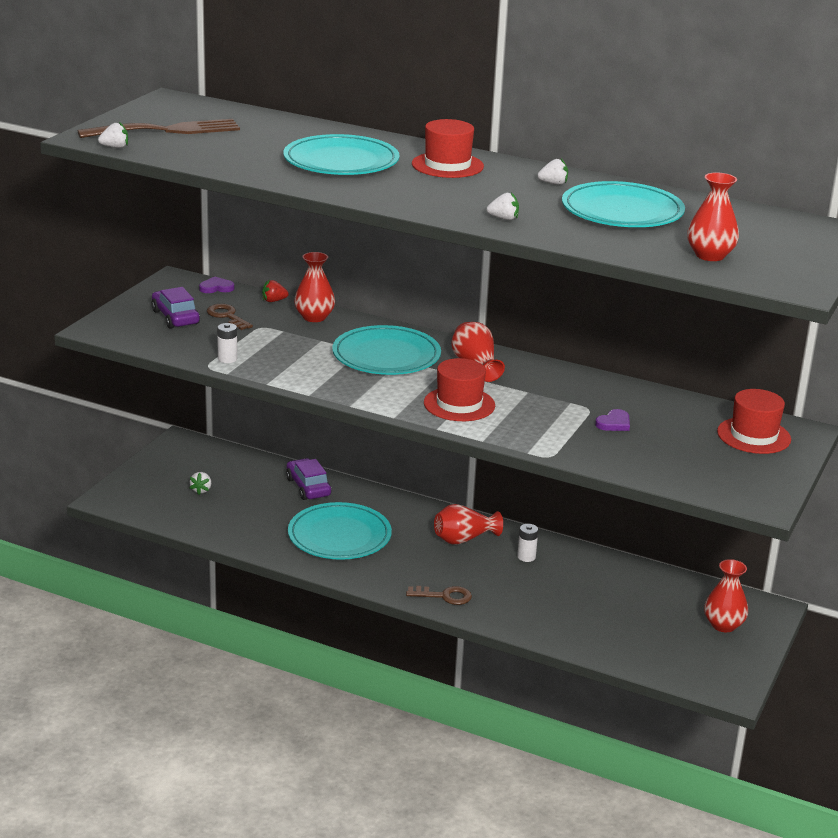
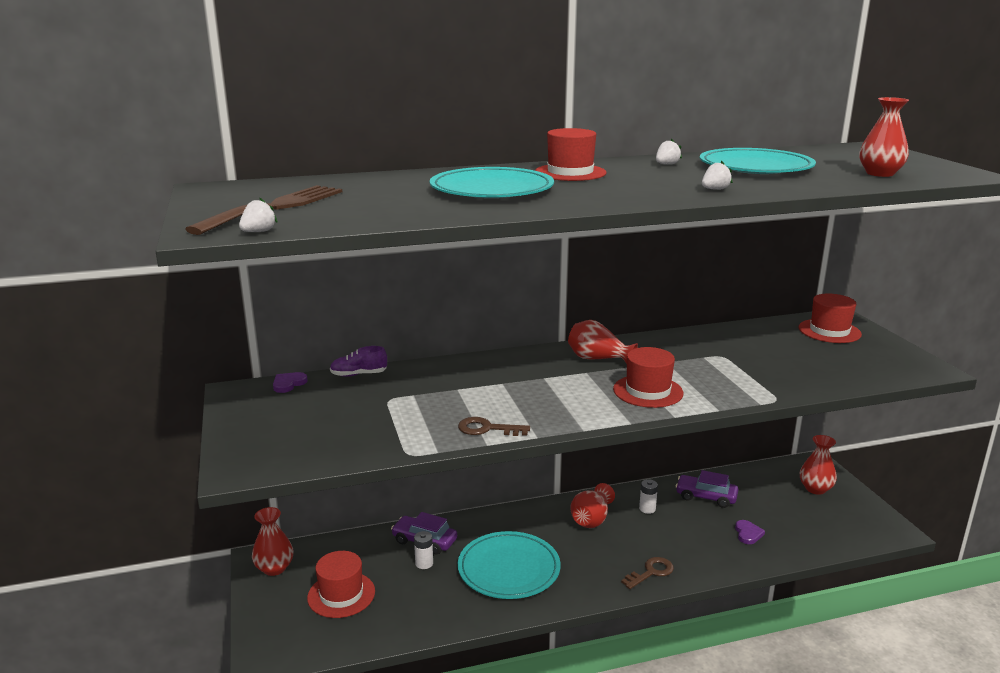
camera: 40 degrees left, 5 degrees down
purple car [151,287,200,329] -> purple car moved to [676,470,738,508]
white strawberry [190,472,211,494] -> red hat [307,551,375,618]
brown key [207,304,253,330] -> brown key moved to [458,417,530,436]
white battery [217,323,237,363] -> white battery moved to [414,531,433,569]
red strawberry [262,280,289,302] -> purple shoe [330,346,387,377]
red vase [294,252,335,322] -> red vase moved to [252,507,293,576]
turquoise plate [332,325,441,375] -> none
purple heart [595,409,630,431] -> purple heart moved to [735,520,765,544]

